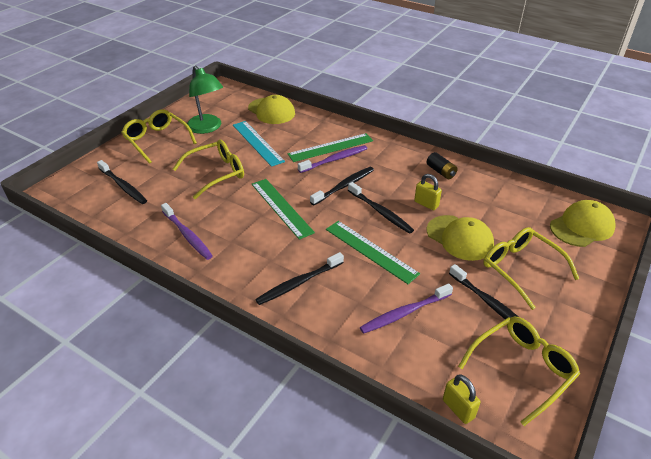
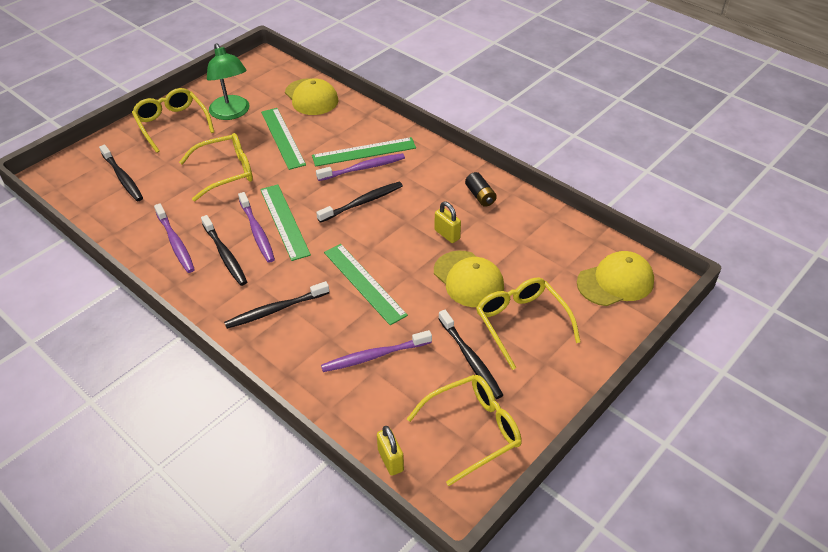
camera: 10 degrees right, 5 degrees up
turquoise ruler [233,121,285,167] -> green ruler [261,108,306,170]
black toothbrush [348,182,414,234] -> black toothbrush moved to [201,215,247,286]
none -> purple toothbrush [238,192,275,263]

